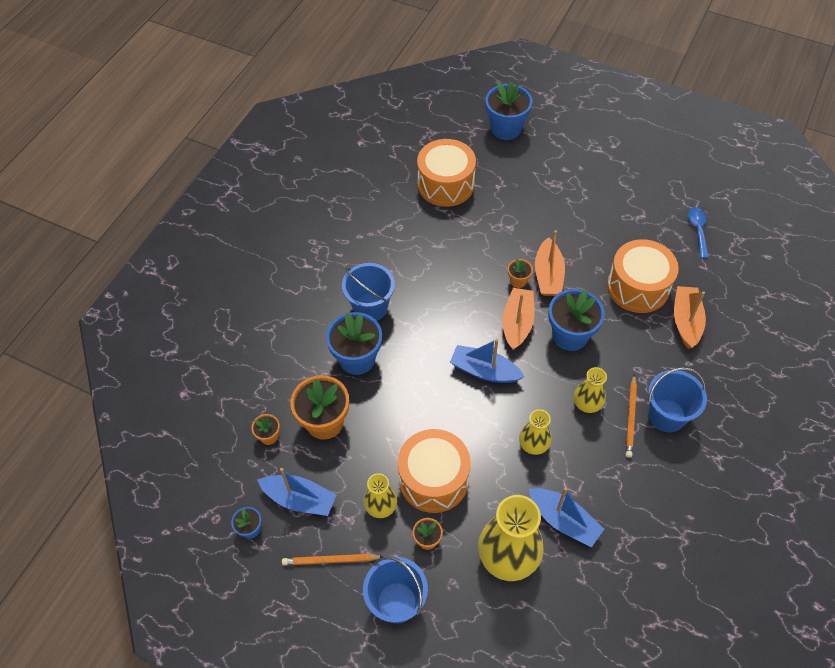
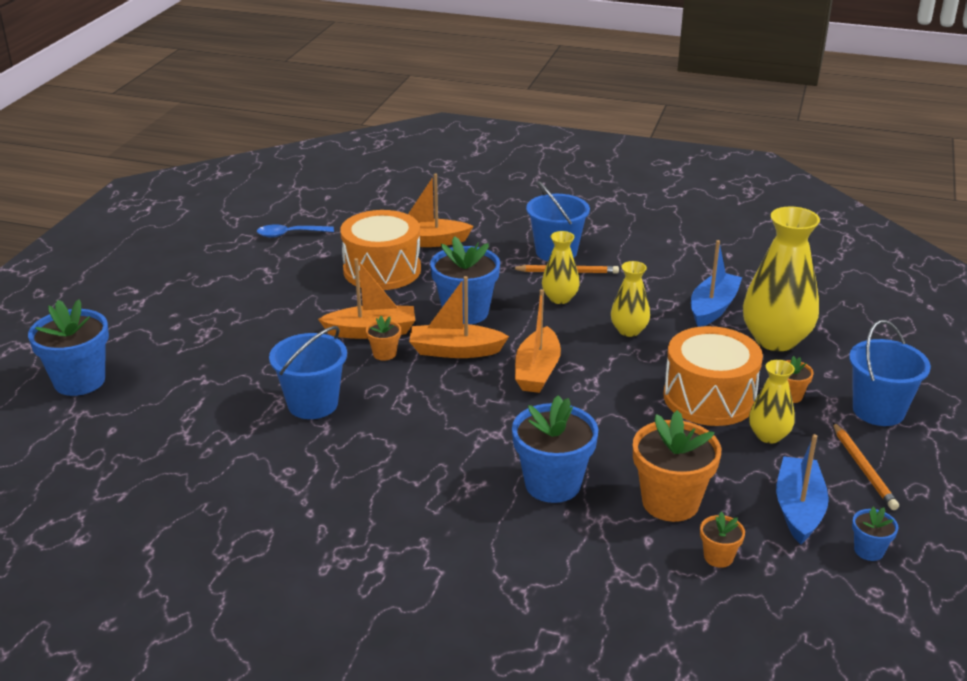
camera: 100 degrees left, 25 degrees down
blue bucket [342,263,395,321] -> blue bucket moved to [269,326,347,419]
orange drum [417,139,476,207] -> none
blue boat [450,339,525,383] -> orange boat [515,289,561,393]

